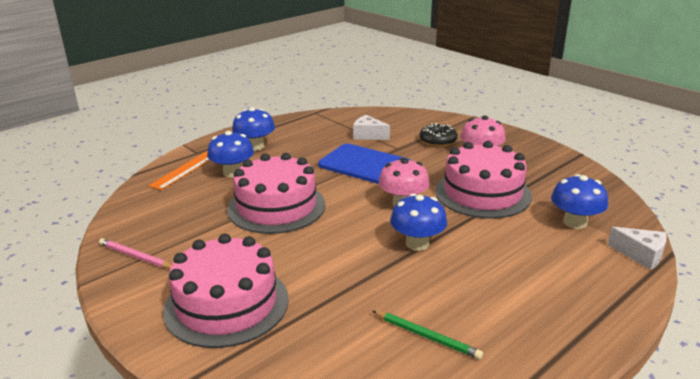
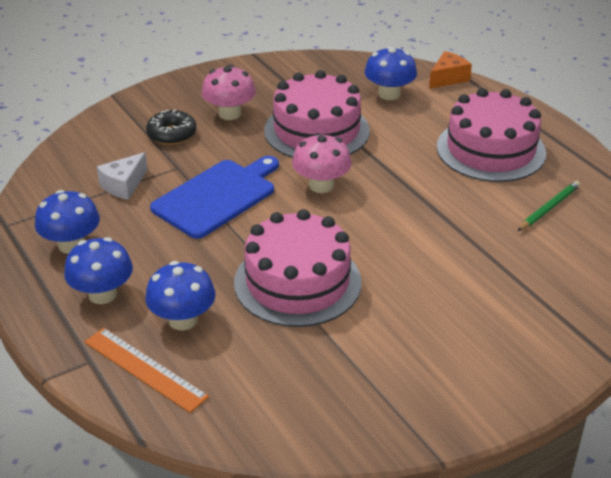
camera: 80 degrees left, 10 degrees up
pink pencil [99,238,172,269] -> none
pink cake [163,234,289,348] -> pink cake moved to [437,88,546,182]
blue mushroom [390,193,447,251] -> blue mushroom moved to [35,190,100,254]
white cheese [607,227,667,270] -> orange cheese [429,51,472,89]

